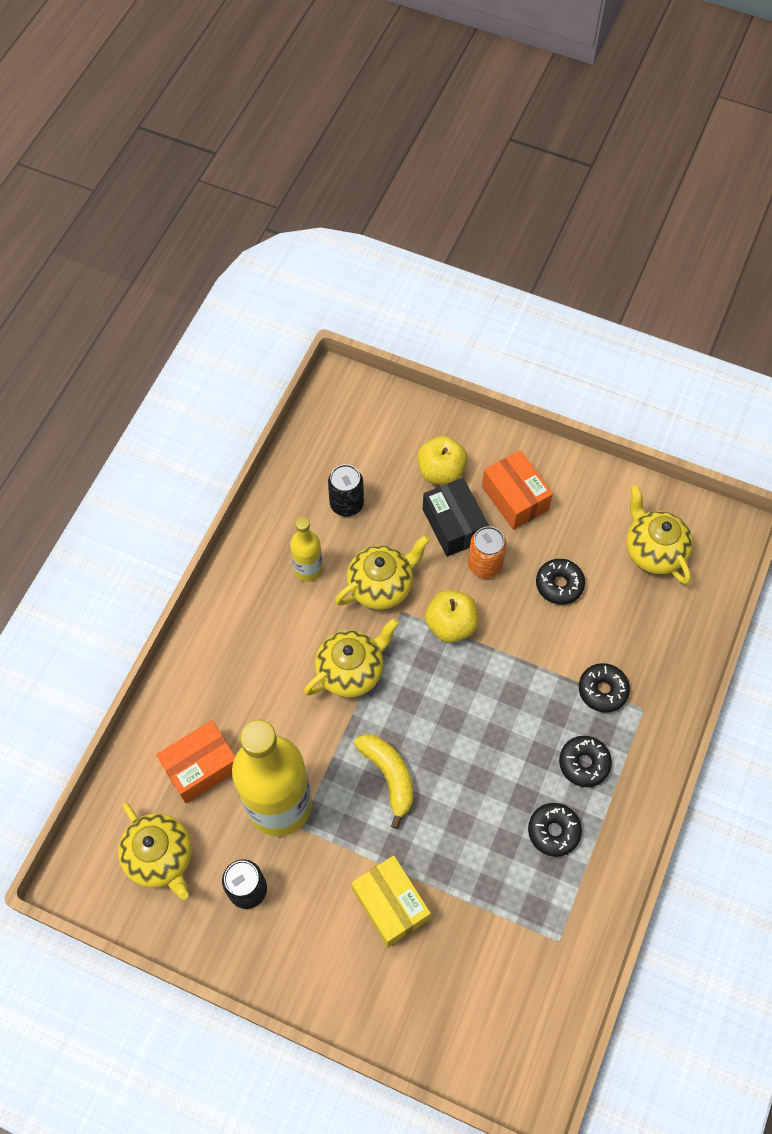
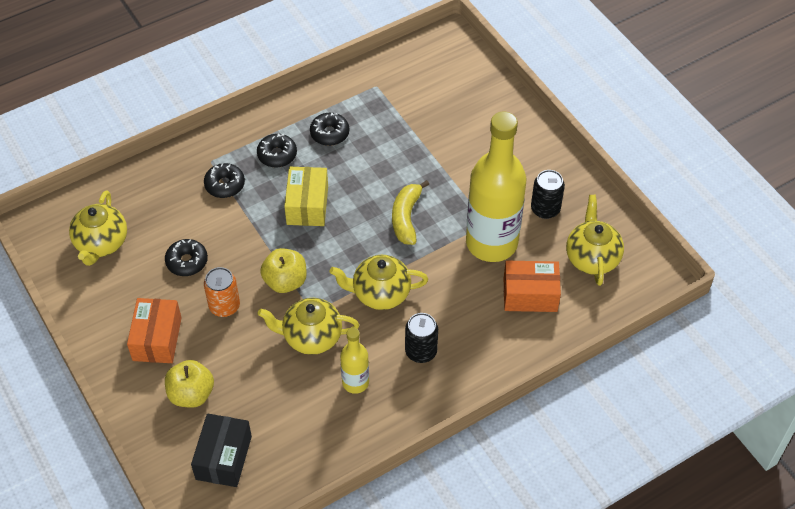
camera: 145 degrees left, 10 degrees down
black can [328,464,364,516] -> black can moved to [405,313,438,363]
yellow box [351,856,431,947] -> yellow box moved to [284,167,328,226]
black box [423,478,489,557] -> black box moved to [191,413,252,487]

